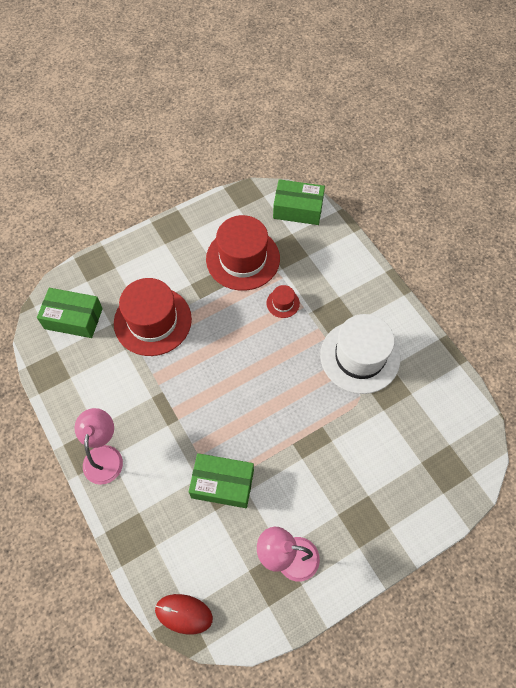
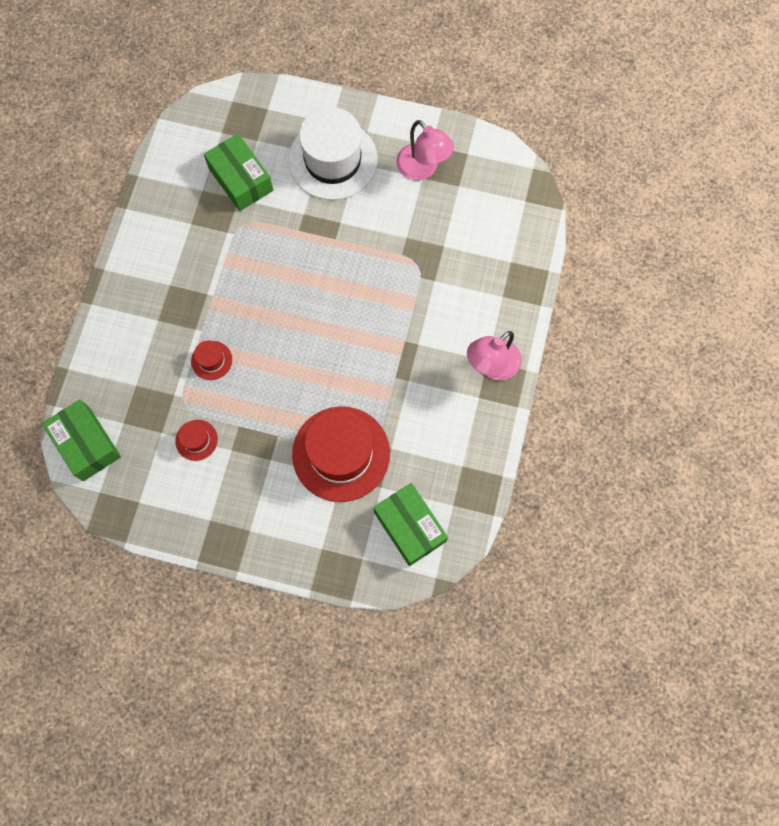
camera: 135 degrees left, 10 degrees up
red mouse [155,594,213,634] -> none
green box [189,453,254,508] -> green box moved to [204,134,273,211]
red hat [206,215,280,291] -> red hat [175,420,218,461], size x0.43
white hat [320,314,400,394] -> white hat moved to [288,107,378,200]

